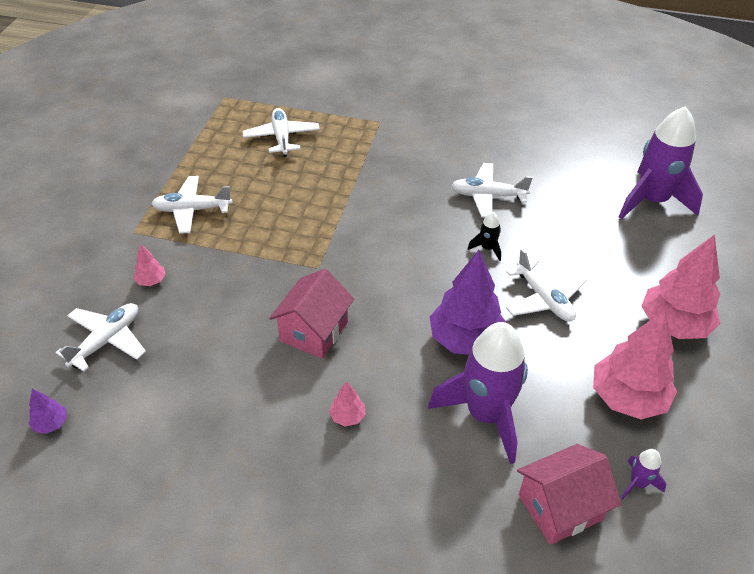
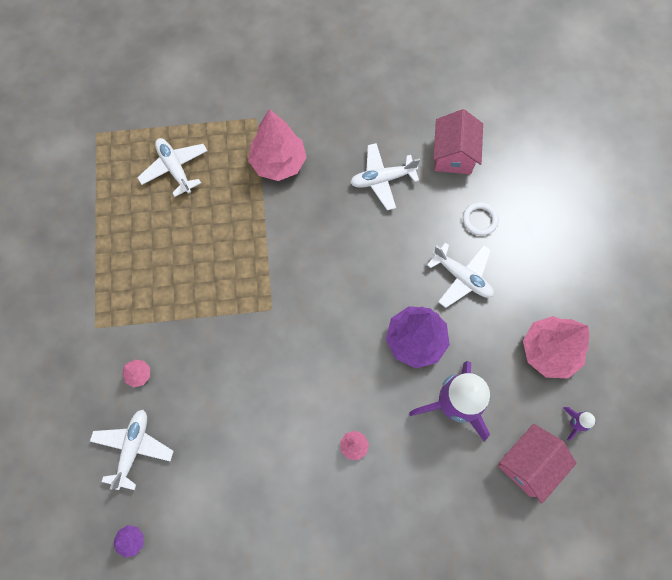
camera: 20 degrees left, 25 degrees up
white plane [151,176,232,234] -> none
pink house [269,269,354,359] -> pink house moved to [433,109,483,174]
black rocket [468,212,501,261] -> none
purple rocket [619,106,703,219] -> none
pink tree [641,234,720,339] -> pink tree moved to [248,109,307,181]
none -> white ring [463,202,499,236]

